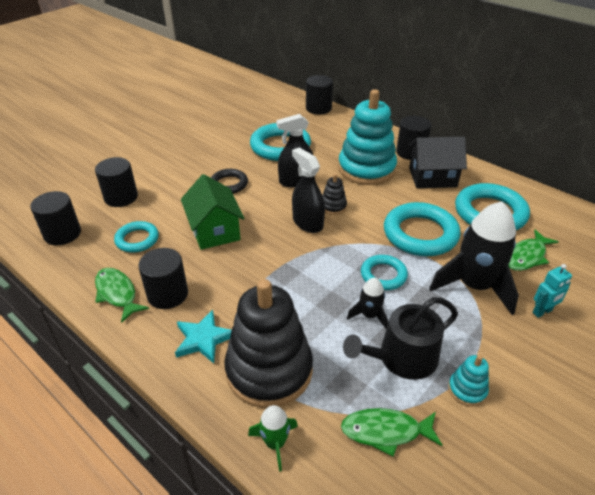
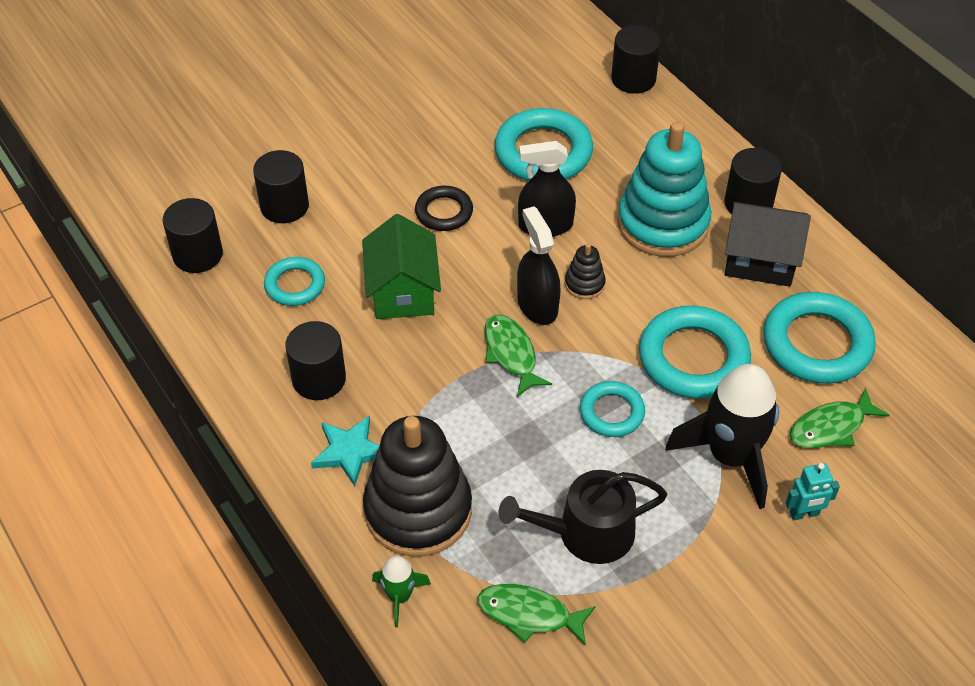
camera: 15 degrees right, 10 degrees up
green fish [95,268,149,323] -> green fish moved to [484,314,552,397]
black rocket [347,278,388,329] -> none
turquoise stacking toy [448,355,489,406] -> none

